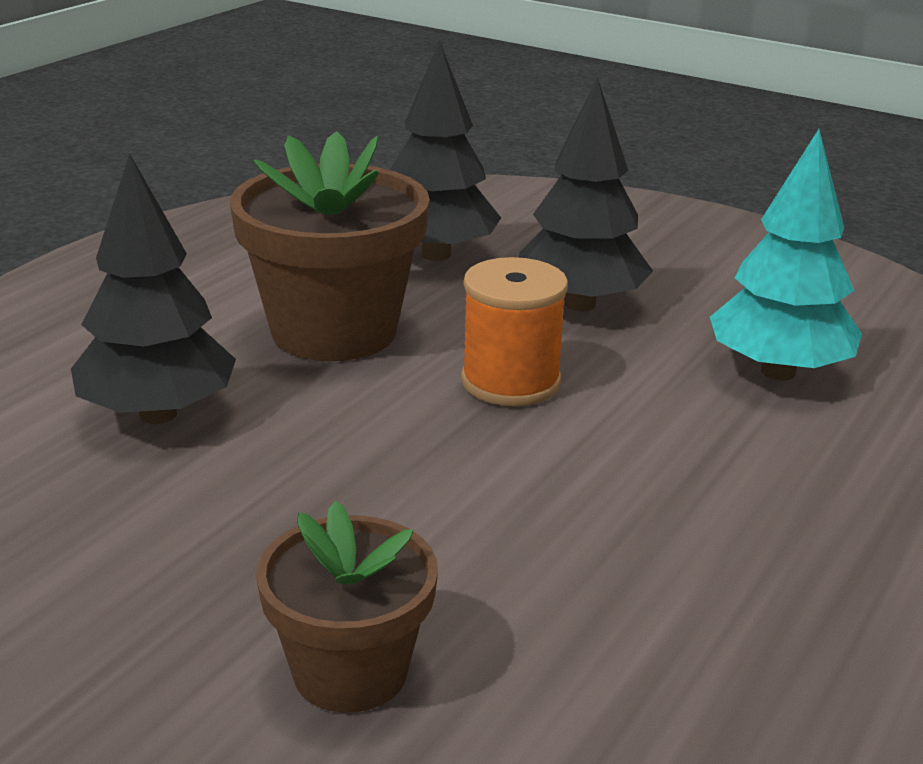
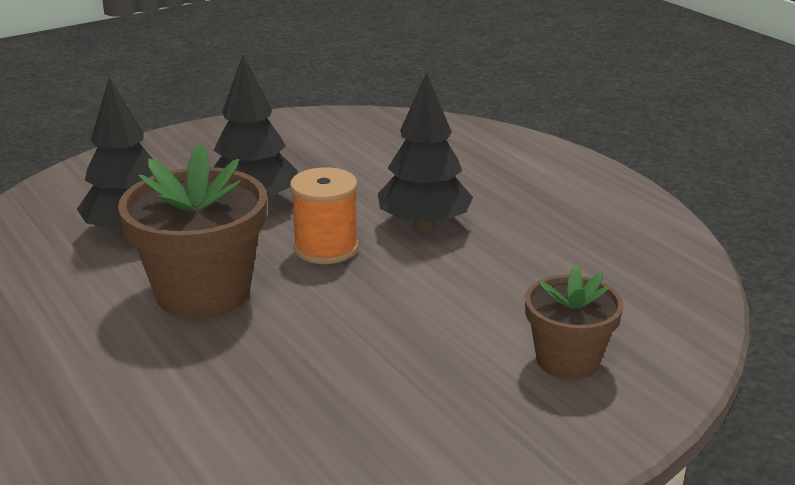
camera: 65 degrees left, 0 degrees up
black tree [71,153,236,424] -> black tree moved to [378,72,473,231]
turquoise tree [710,129,862,381] -> none

